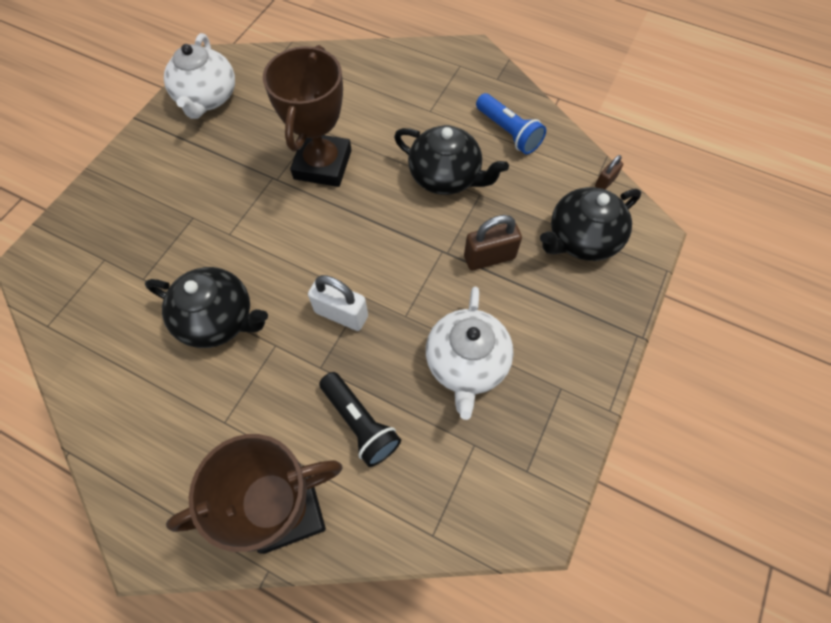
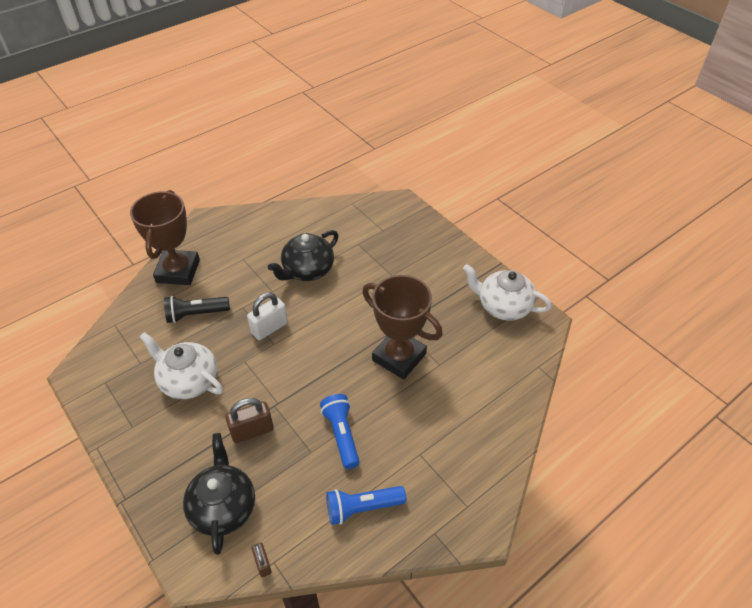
camera: 115 degrees right, 15 degrees down
black teapot [394,125,509,195] -> blue flashlight [320,394,360,469]
brown padlock [464,215,522,270] -> brown padlock turned 60 degrees clockwise [225,398,274,443]

